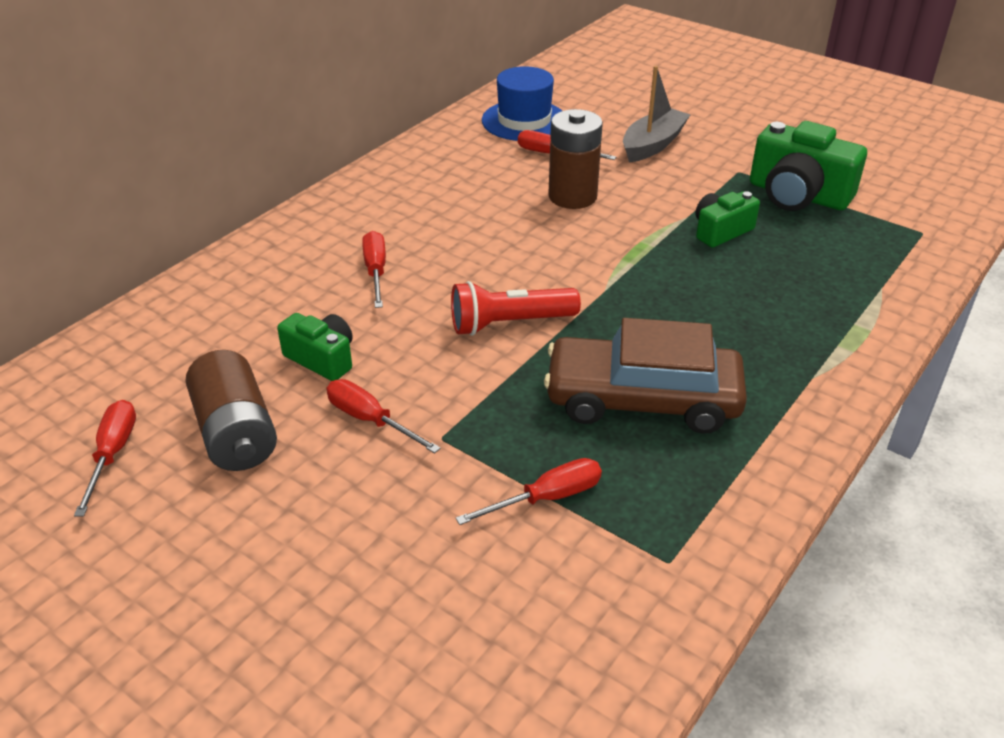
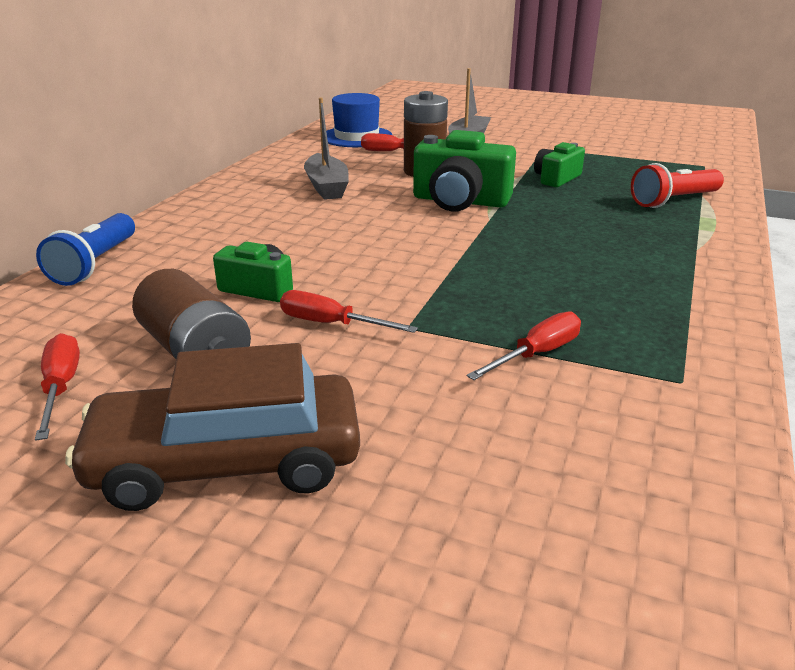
camera: 15 degrees left, 10 degrees down
red screwdriver [362,231,386,308] -> none
red flashlight [451,281,581,336] -> red flashlight moved to [631,163,724,208]
brown car [544,318,747,434] -> brown car moved to [65,343,360,511]
green camera [750,121,867,211] -> green camera moved to [413,130,516,211]
none -> blue flashlight [36,213,135,286]
none -> grey boat [304,98,349,200]

